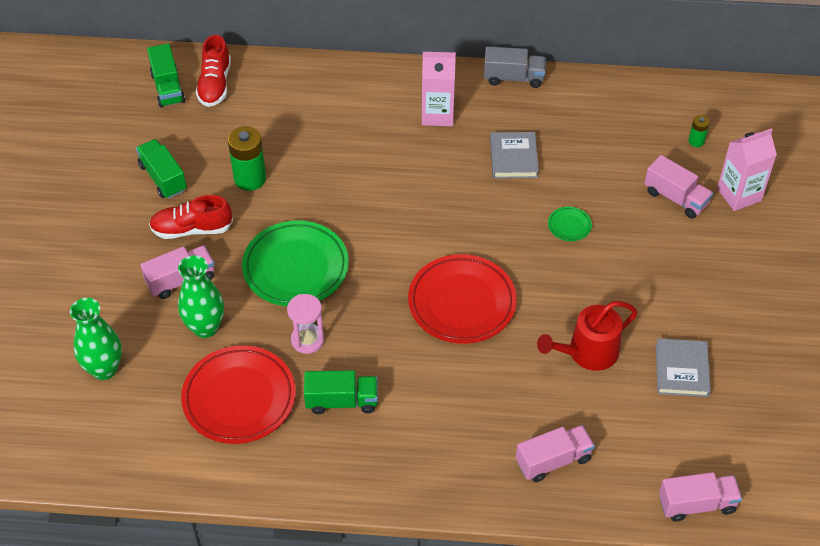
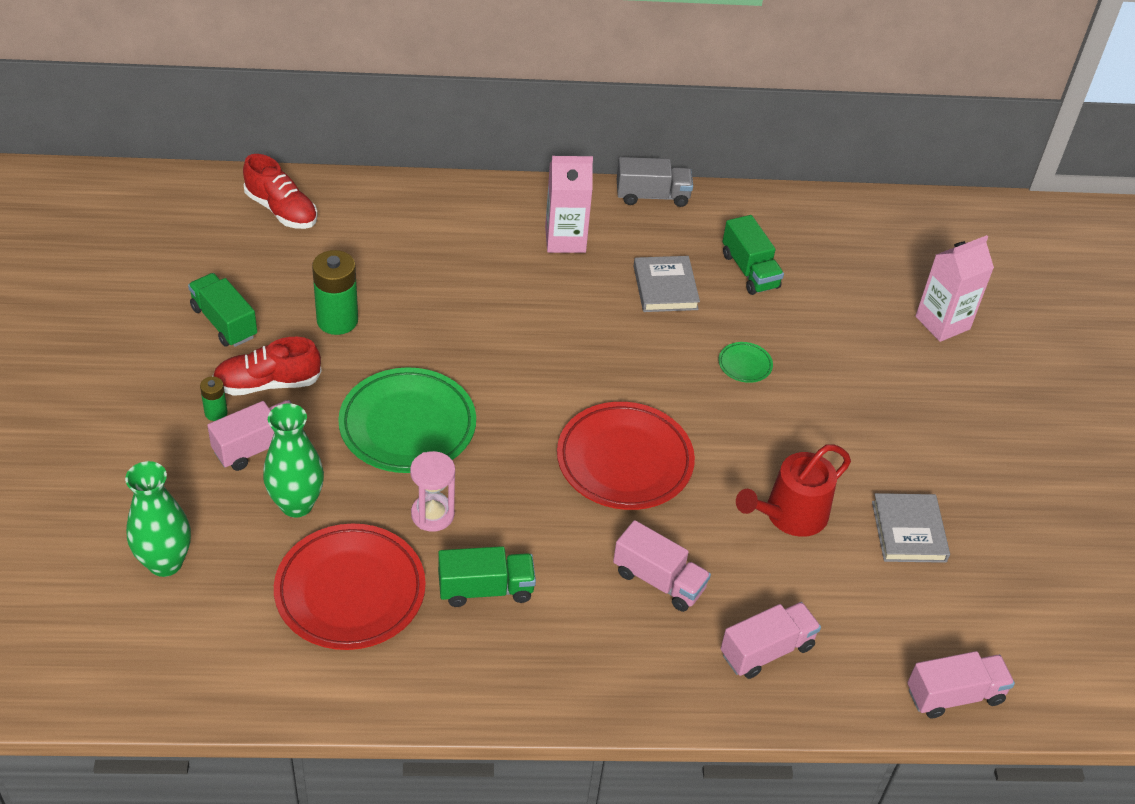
camera: 10 degrees left, 5 degrees down
green truck [147,44,185,108] -> green truck moved to [722,215,784,295]
red shoe [196,35,231,107] -> red shoe turned 45 degrees counterclockwise [243,154,318,229]
pink truck [644,155,713,219] -> pink truck moved to [613,520,711,612]
green battery [688,115,710,147] -> green battery moved to [200,377,228,421]

